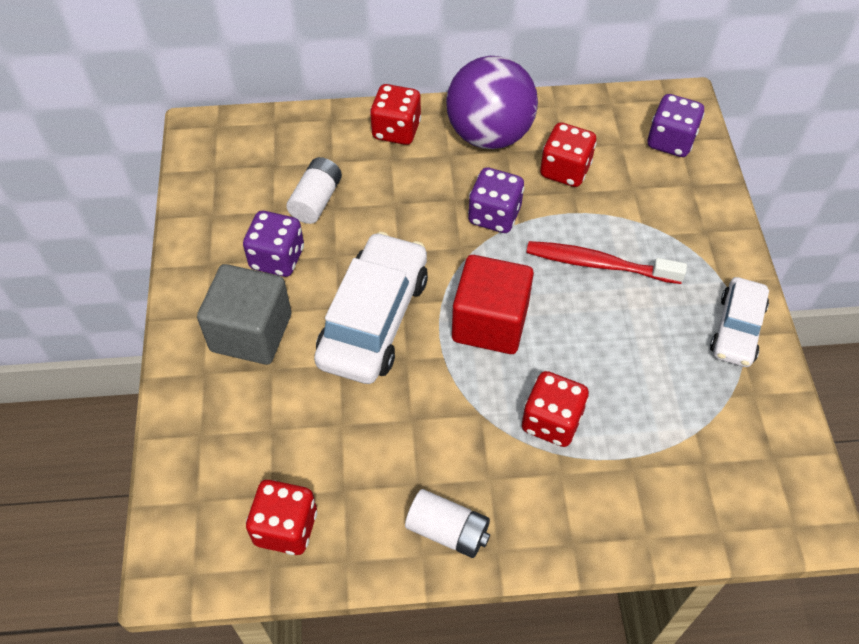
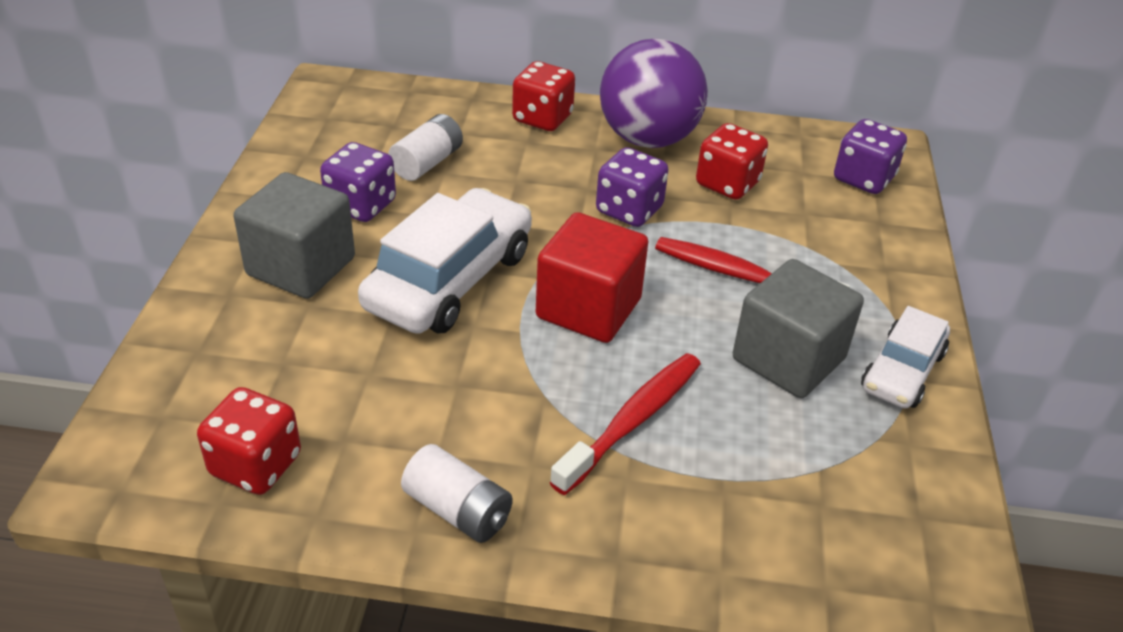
camera: 10 degrees right, 15 degrees down
red dice [522,371,589,447] -> red toothbrush [550,353,701,495]
none -> grey cube [733,259,864,398]

